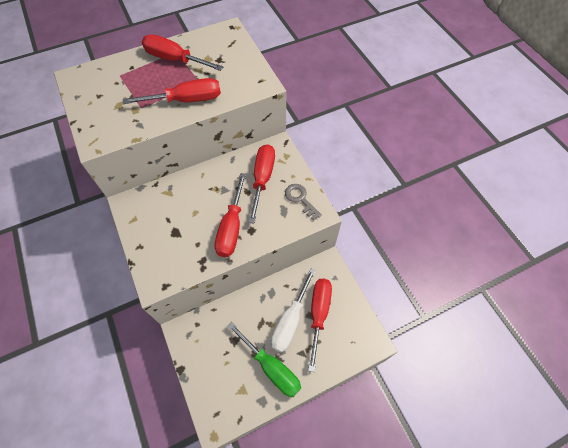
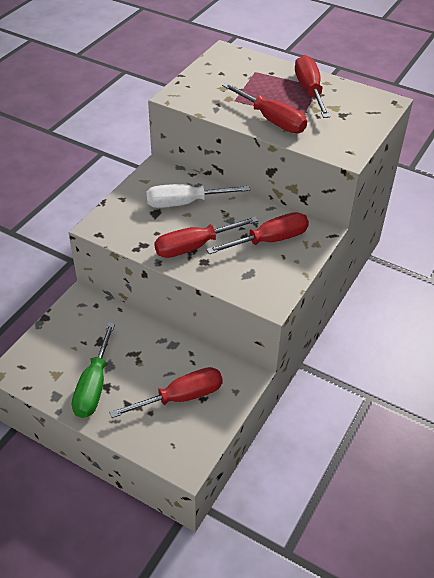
camera: 55 degrees right, 15 degrees down
white screwdriver [271,268,316,353] -> white screwdriver moved to [146,184,250,208]
grey key [285,184,322,220] -> none

